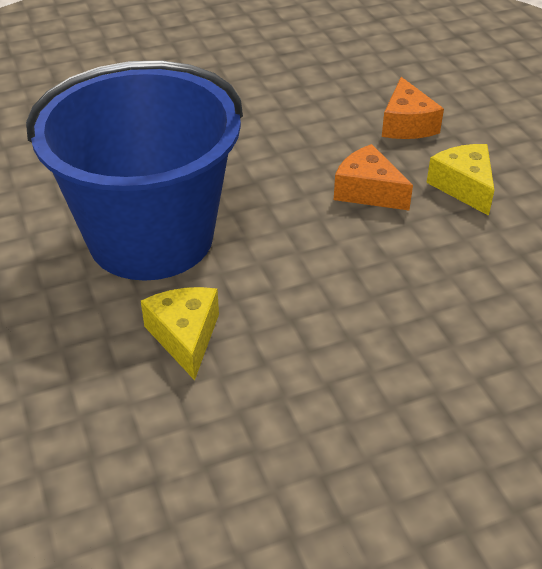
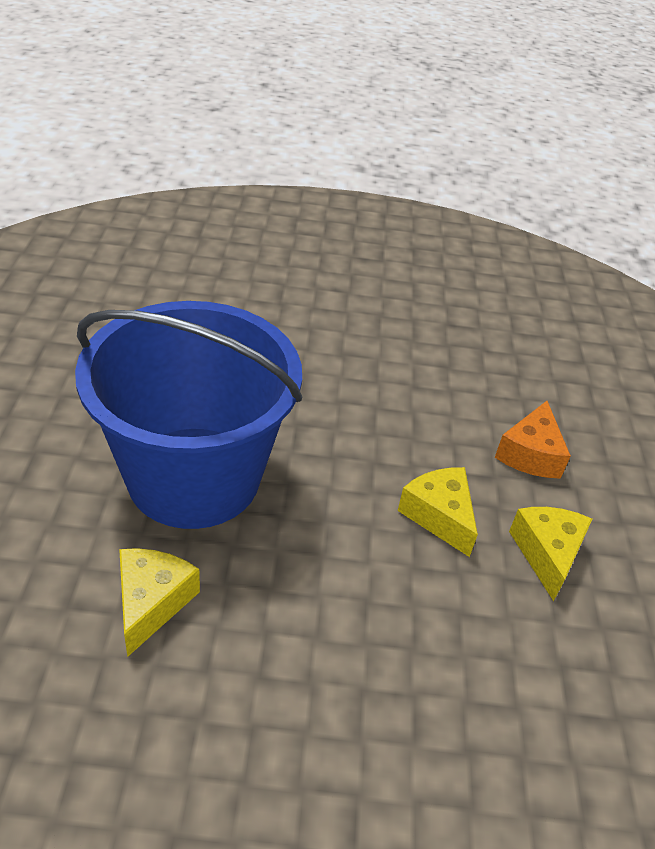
camera: 20 degrees right, 0 degrees up
orange cheese [334,144,413,210] -> yellow cheese [398,467,478,557]

